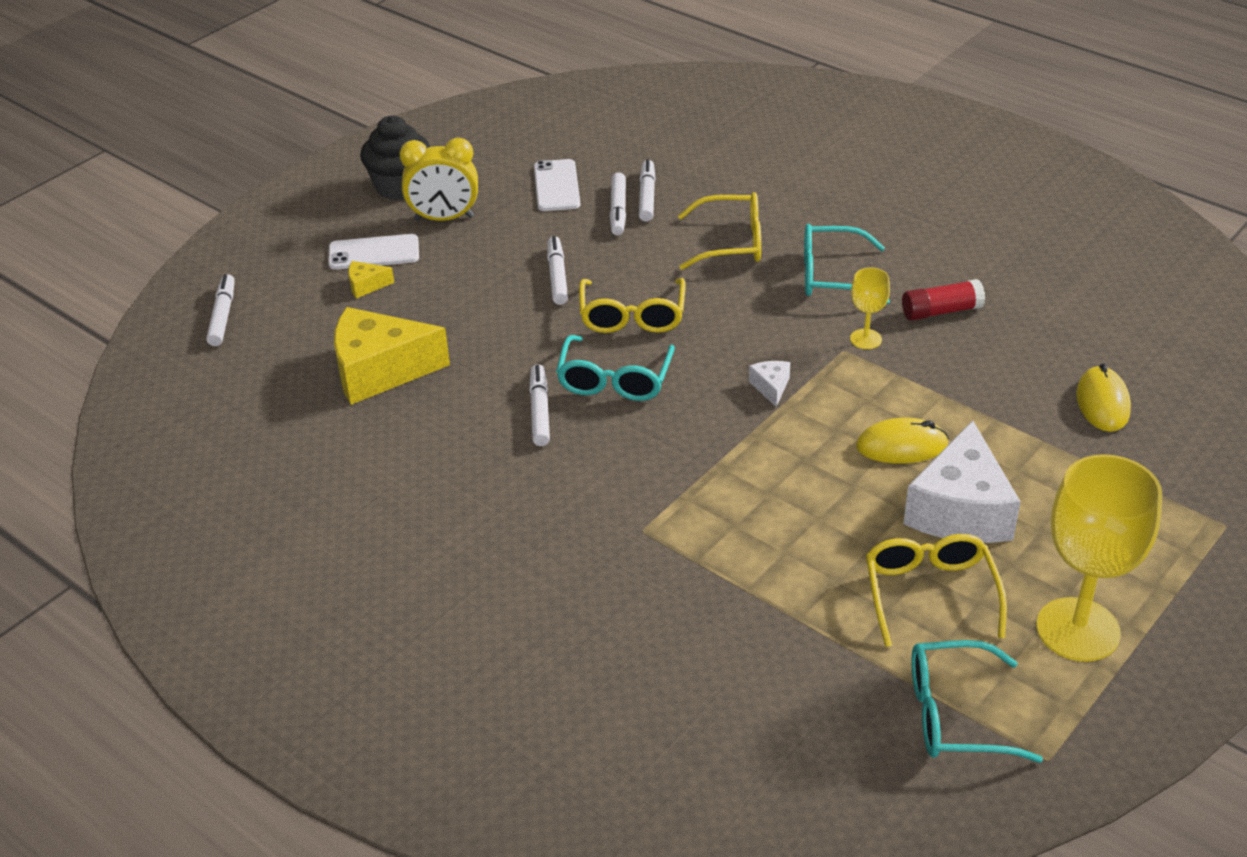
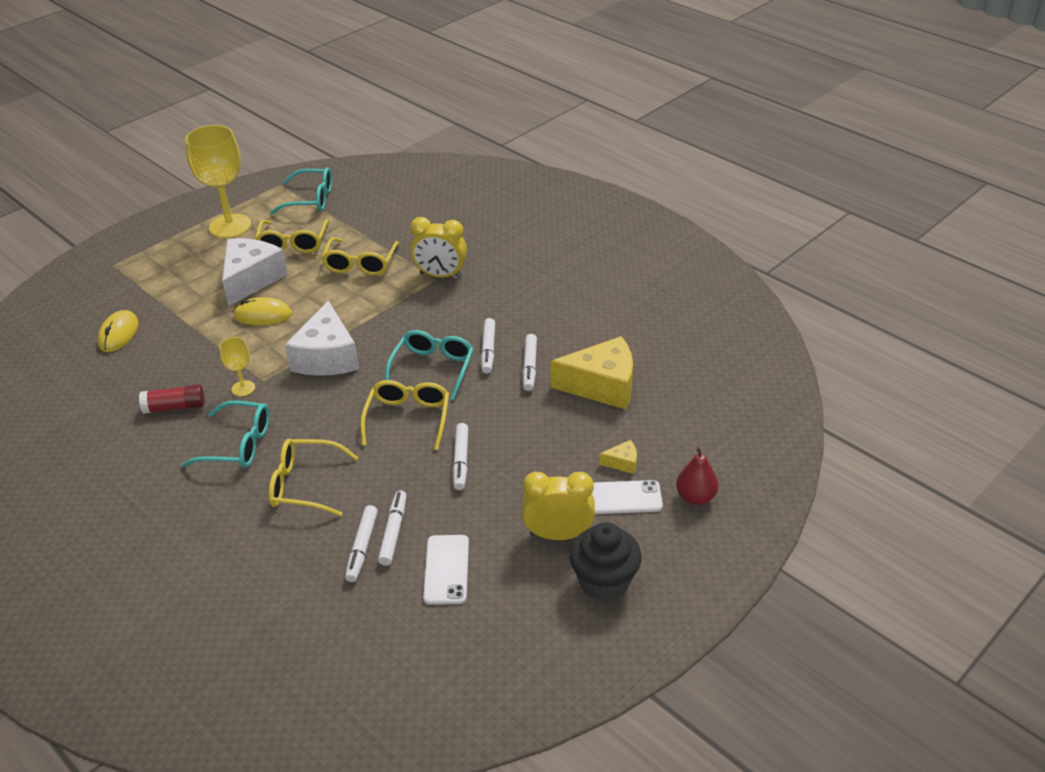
camera: 175 degrees left, 0 degrees up
white marker [206,274,235,346] -> white marker moved to [523,334,537,391]
white cheese [749,361,790,407] -> white cheese [285,300,359,376], size x2.36
none -> yellow glasses [321,237,400,275]
none -> yellow clock [410,217,467,278]
none -> red pear [676,447,719,505]

